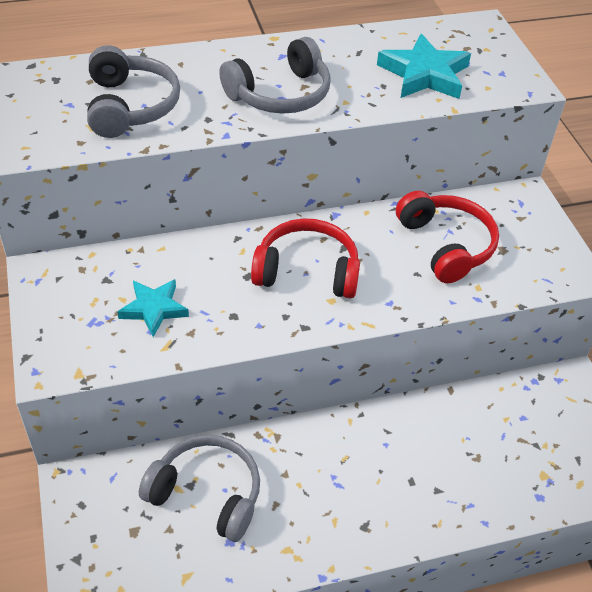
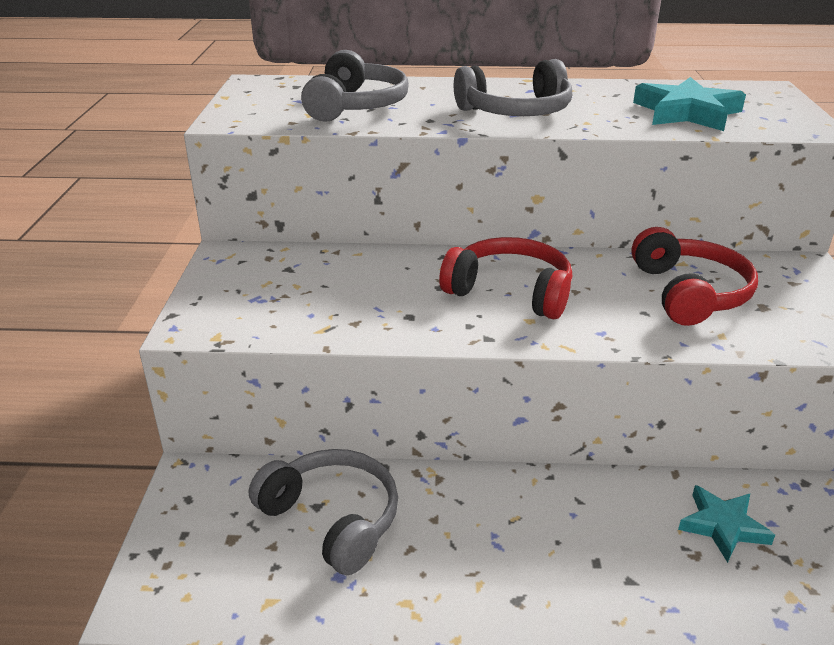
camera: 20 degrees right, 15 degrees down
turquoise star [117,279,189,337] -> turquoise star moved to [678,485,775,563]

